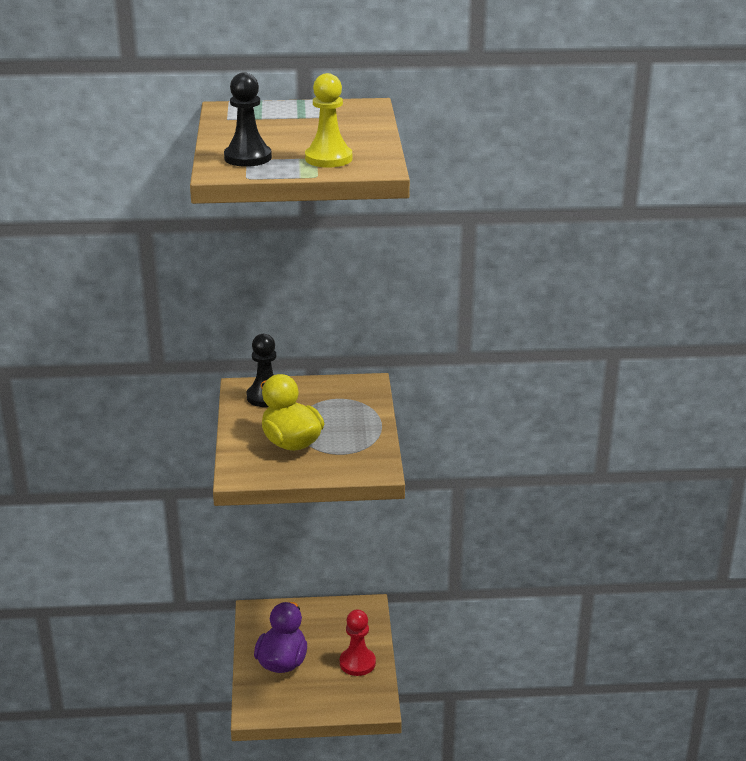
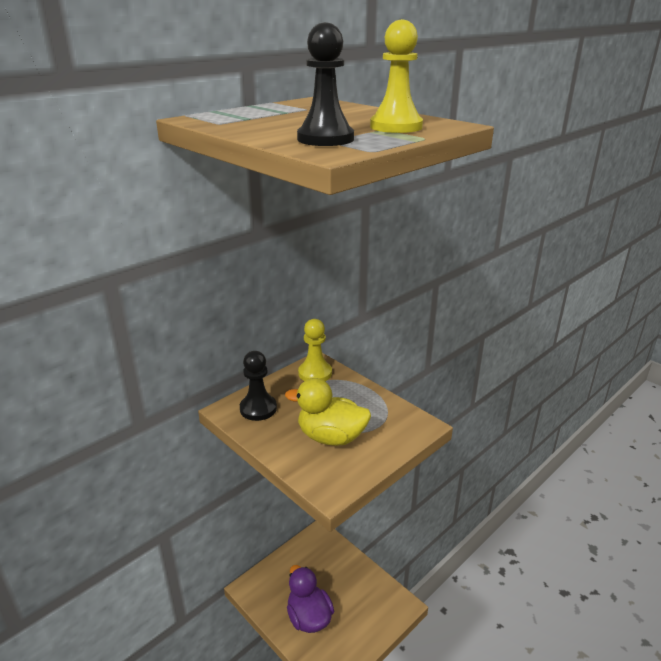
camera: 40 degrees left, 0 degrees up
red pawn [340,610,376,676] -> none
none -> yellow pawn [298,319,332,381]

